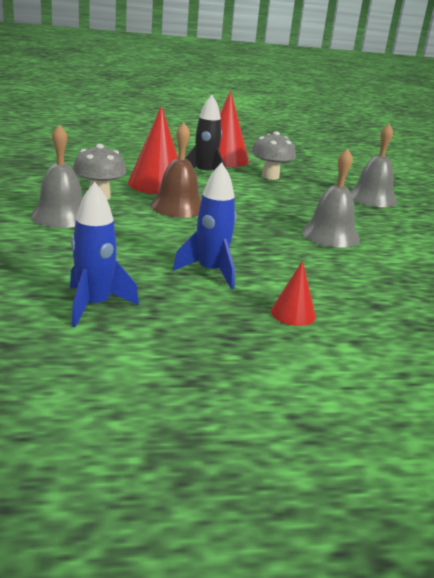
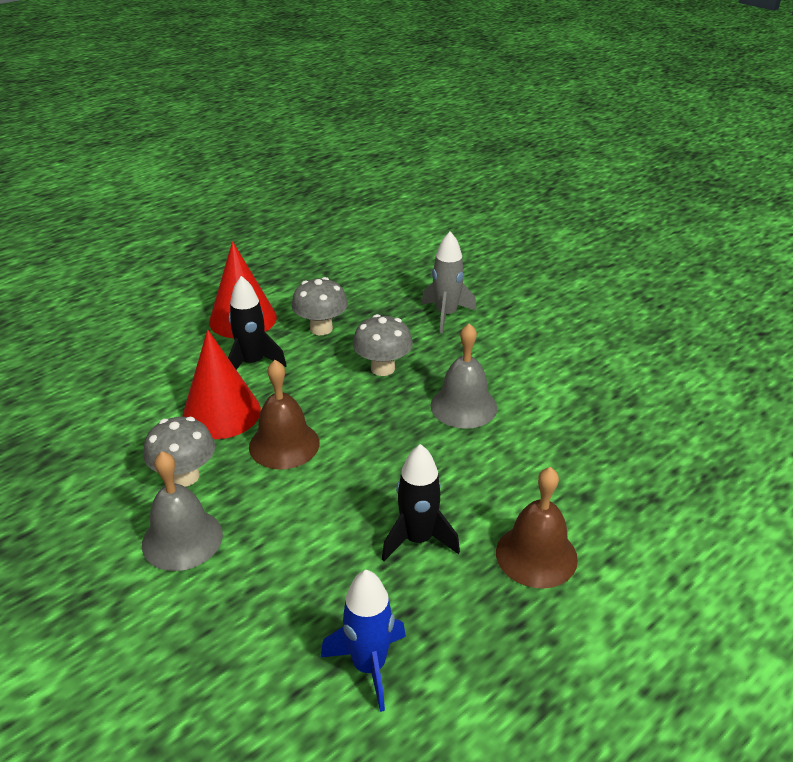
camera: 30 degrees left, 10 degrees up
blue rocket [173,163,237,289] -> black rocket [382,444,460,561]
red cone [271,261,316,326] -> brown bell [496,467,578,589]
grey bell [350,124,397,207] -> grey rocket [422,231,476,333]
none -> grey mushroom [353,314,413,376]

